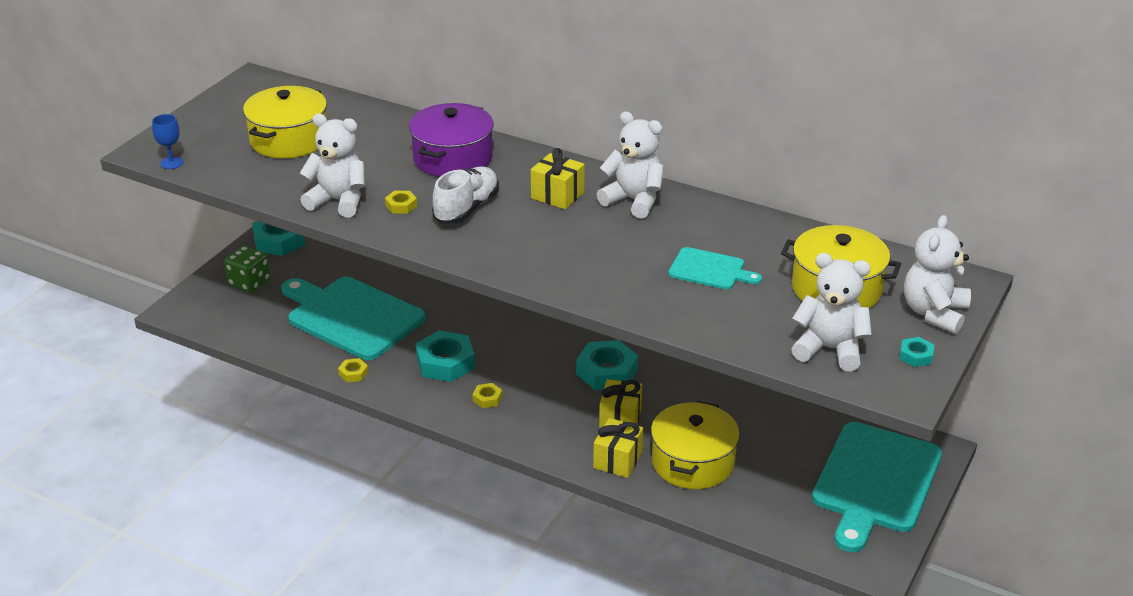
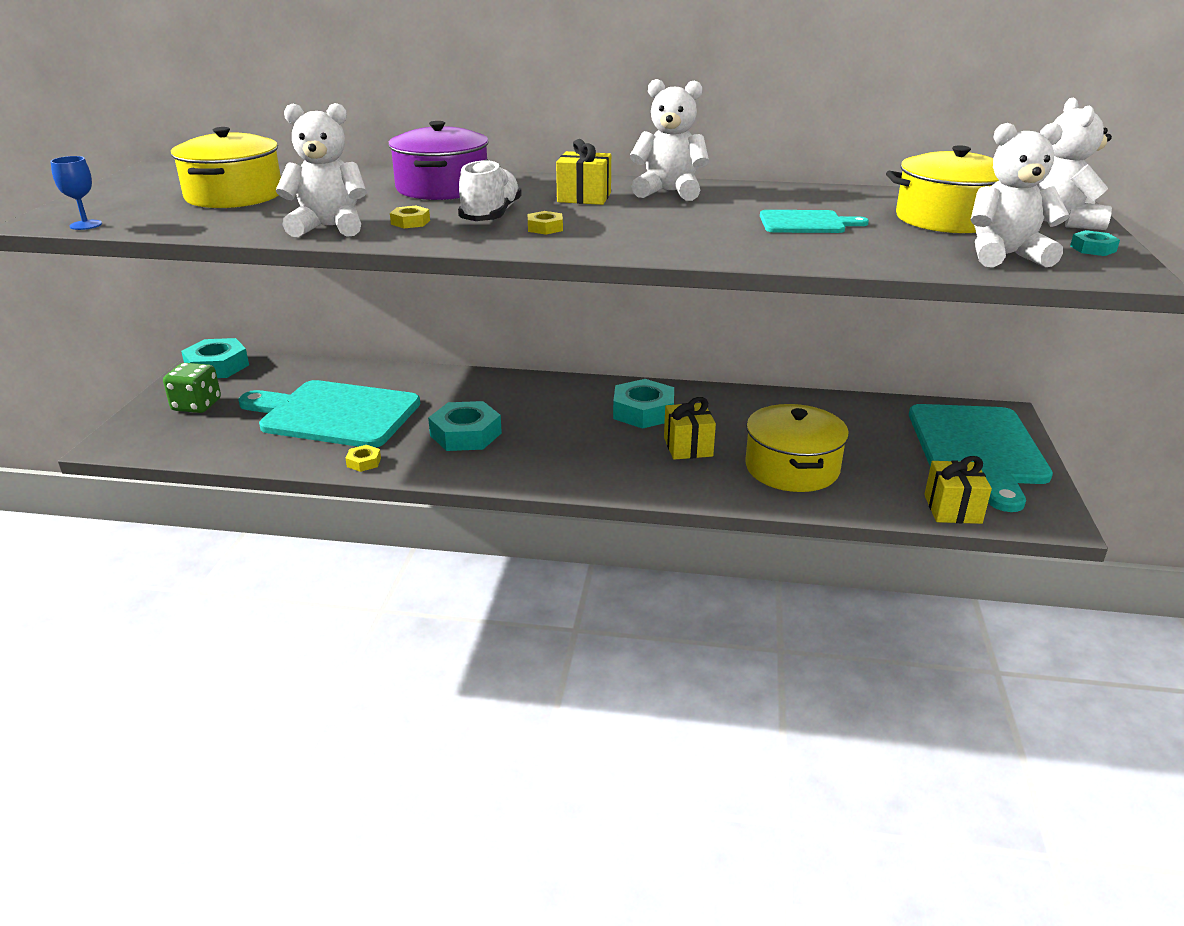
camera: 20 degrees left, 5 degrees down
yellow nut [472,383,502,408] -> yellow nut moved to [528,211,563,235]
yellow gift [593,418,643,478] -> yellow gift moved to [924,456,992,524]

